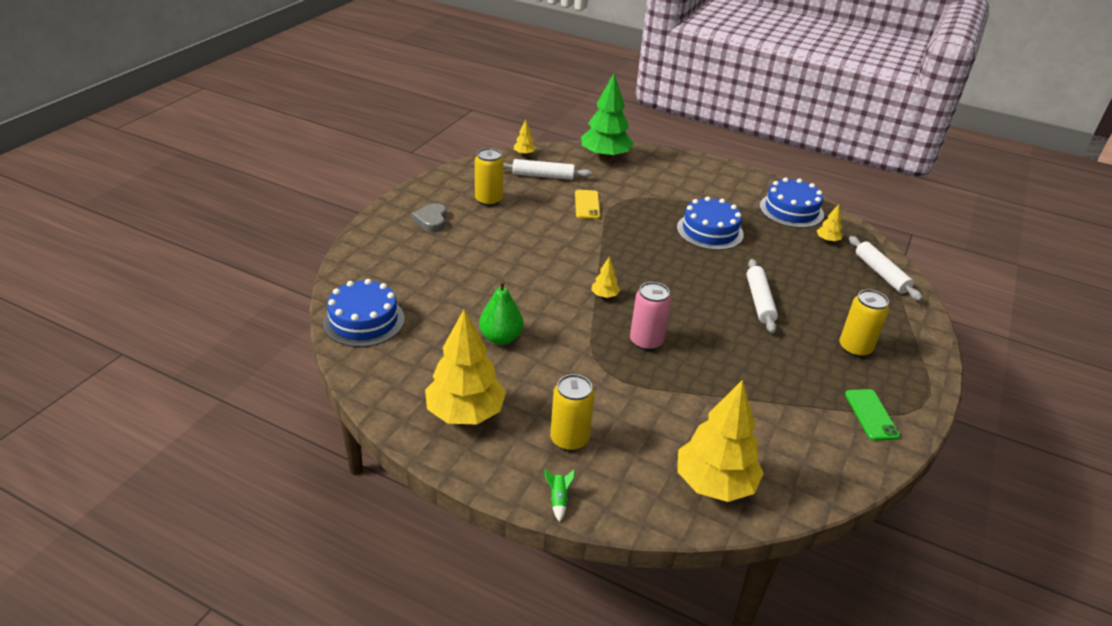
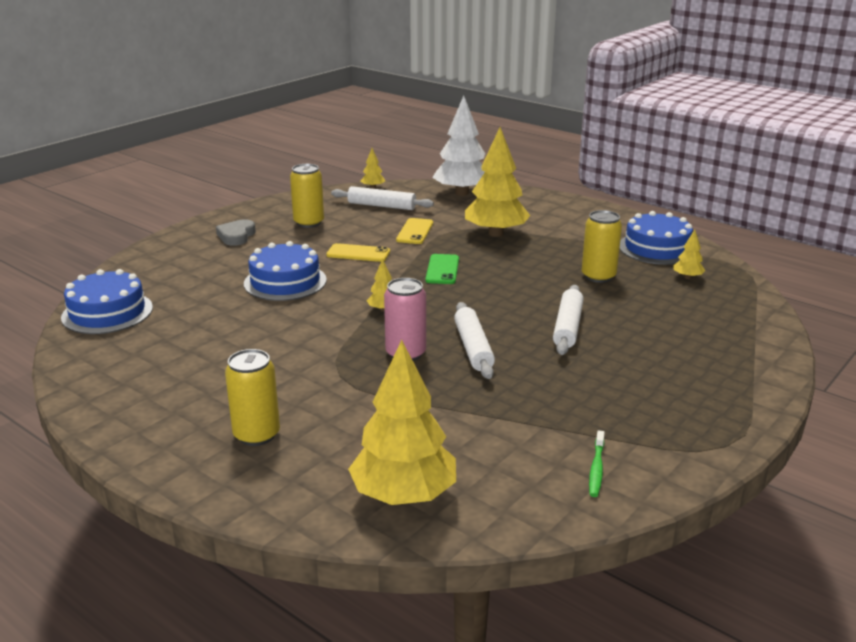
camera: 15 degrees right, 10 degrees down
yellow tree [425,309,506,424] -> yellow tree moved to [465,127,530,237]
green pear [479,280,524,345] -> none
green rocket [544,469,575,522] -> none
green tree [581,74,634,160] -> white tree [433,96,485,196]
blue cake [677,196,744,250] -> blue cake moved to [244,241,327,301]
yellow can [839,289,889,357] -> yellow can moved to [582,210,622,283]
green phone [845,389,900,441] -> green phone moved to [425,254,459,284]
white rolling pin [849,236,922,301] -> white rolling pin moved to [454,302,495,379]
none -> yellow phone [326,243,390,262]
none -> green toothbrush [589,430,605,497]

